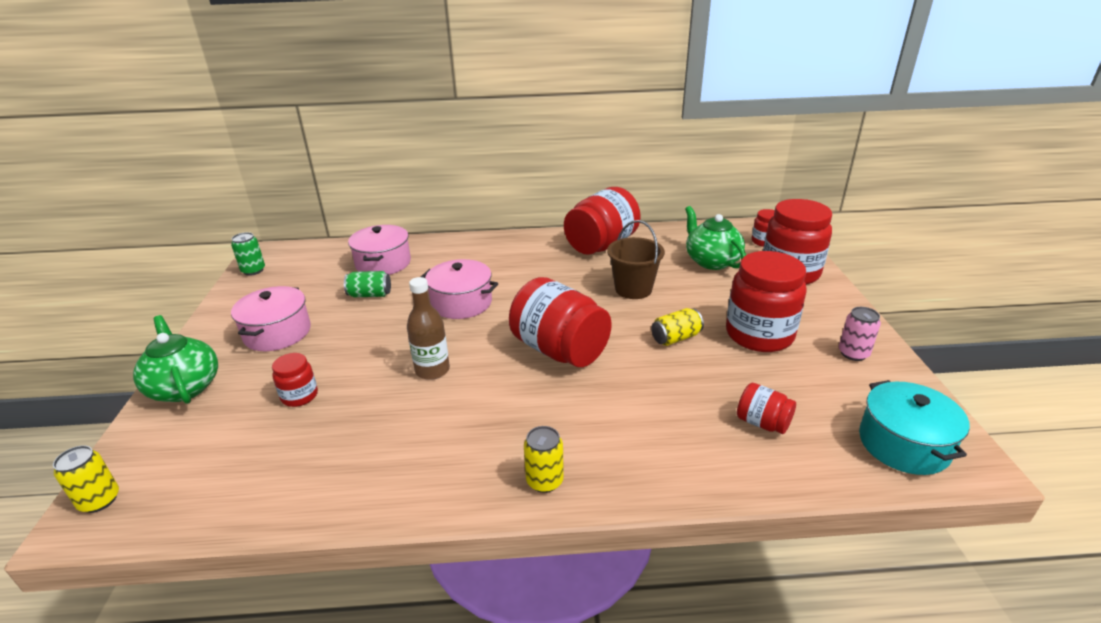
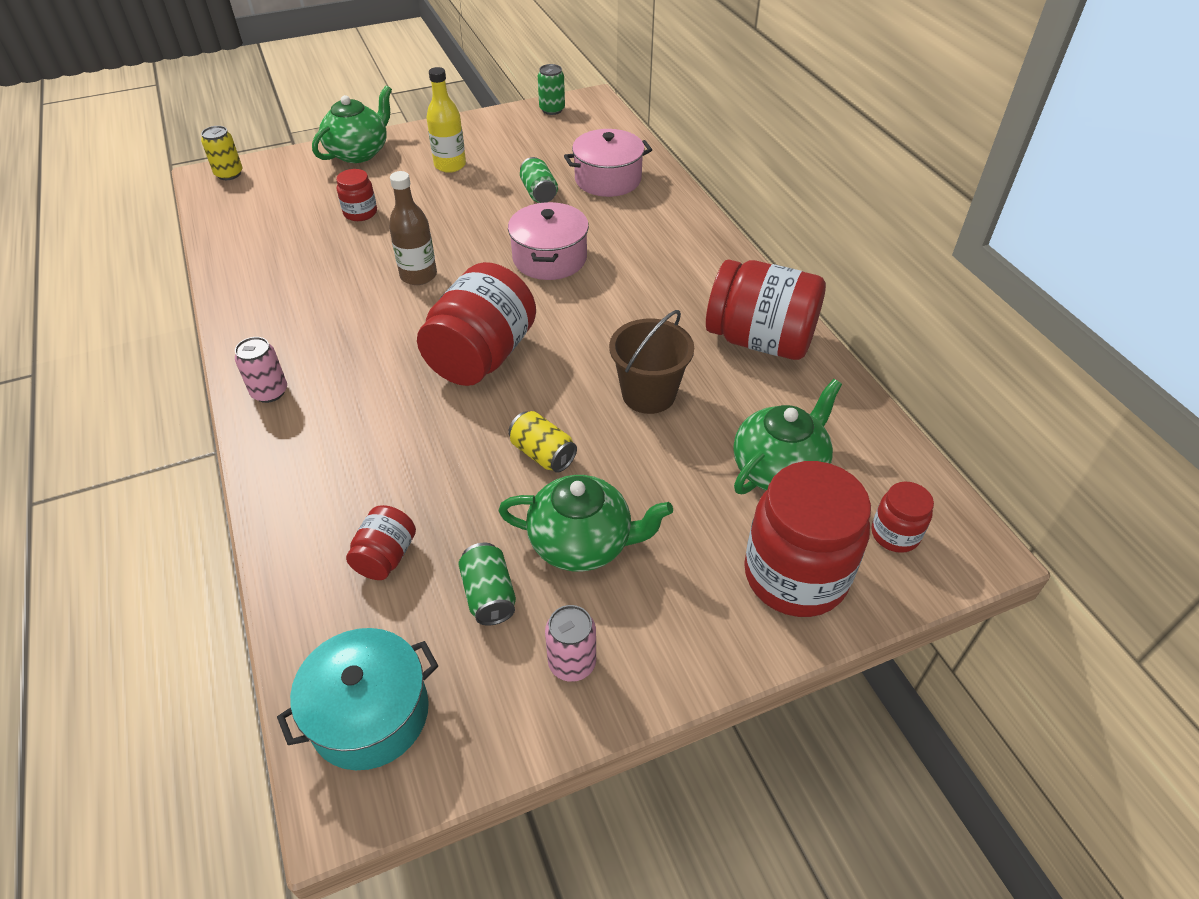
camera: 70 degrees right, 15 degrees up
pink pot [231,286,311,351] -> yellow bottle [427,67,466,173]
yellow can [524,426,564,493] -> pink can [235,337,287,403]
red jar [726,251,807,352] -> green teapot [499,475,673,572]
none -> green can [458,543,516,626]

